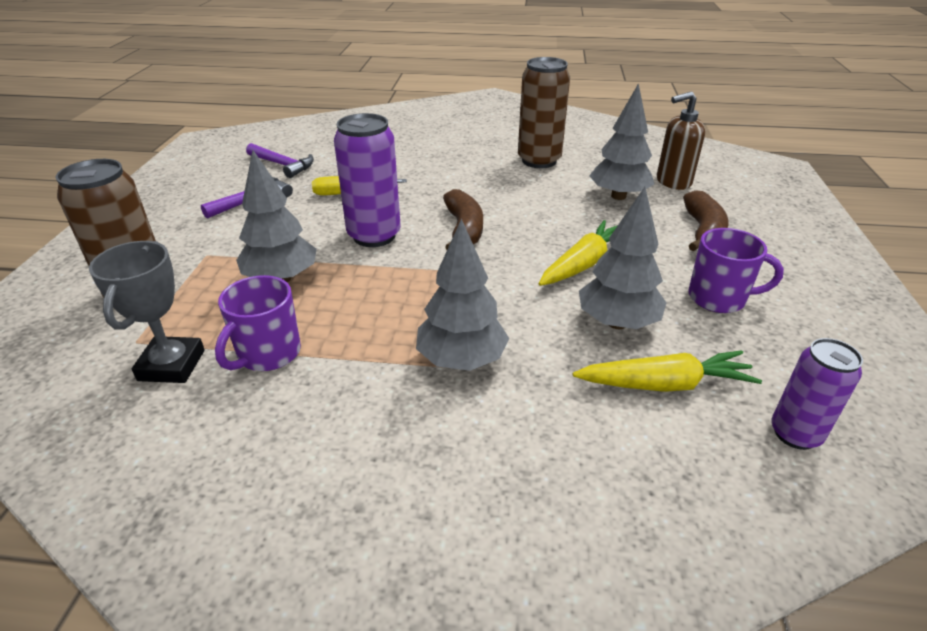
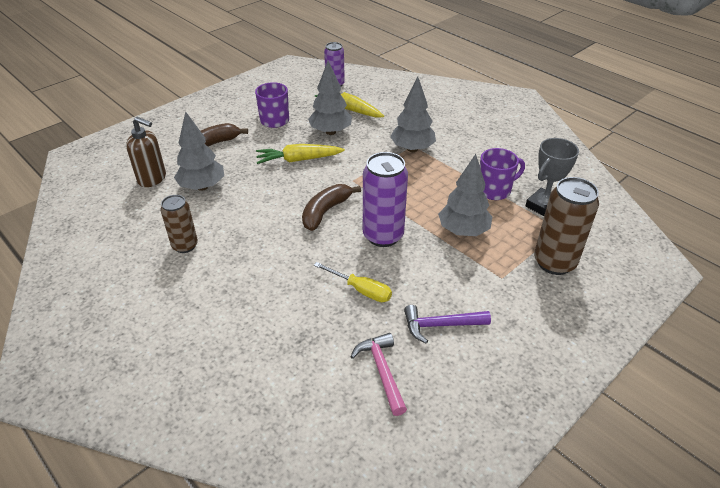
camera: 140 degrees left, 5 degrees up
purple hammer [246,143,314,178] -> pink hammer [350,333,407,416]
brown can [518,57,570,168] -> brown can [161,195,198,253], size x0.63

